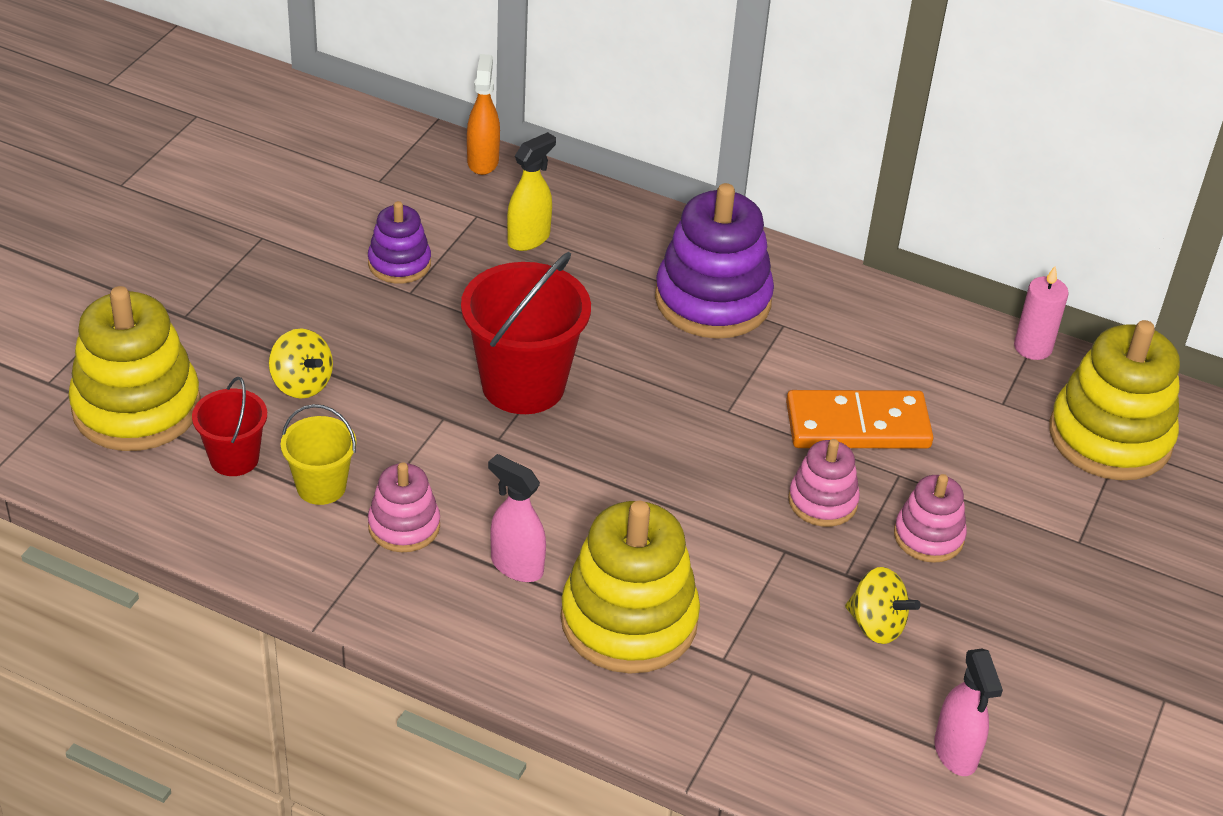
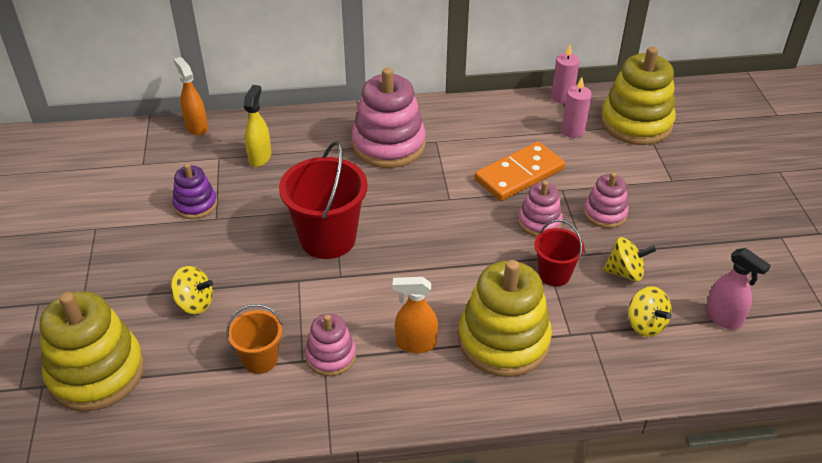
camera: 30 degrees left, 0 degrees up
red bucket [192,377,267,476] -> red bucket moved to [534,220,584,286]
yellow bucket [281,404,356,505] -> orange bucket [226,304,283,374]
pink spray bottle [488,454,546,582] -> orange spray bottle [392,277,438,353]
purple stacking toy [655,183,774,339] -> pink stacking toy [352,68,426,168]
none -> pink candle [562,77,592,138]
none -> yellow spinning top [628,286,672,337]

